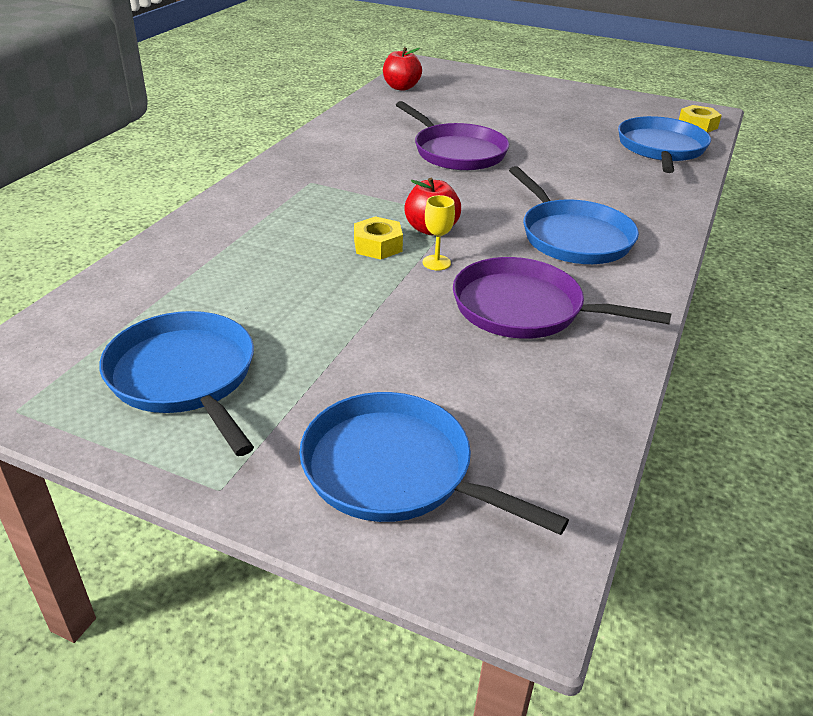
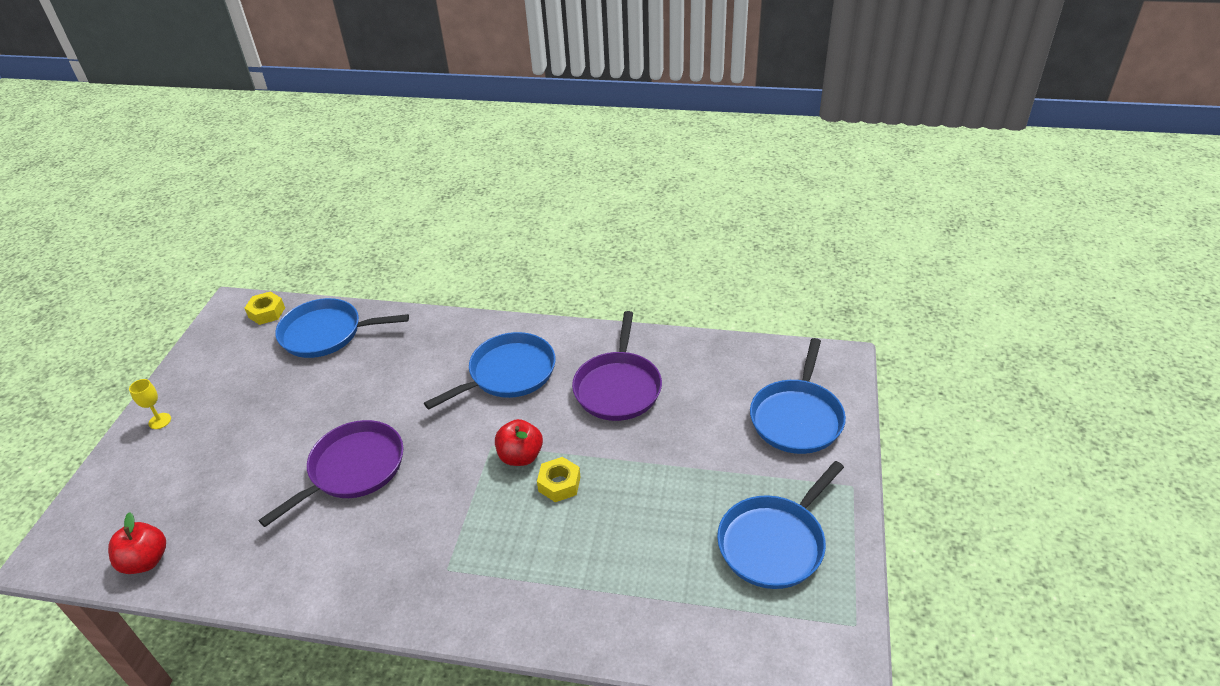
camera: 100 degrees left, 5 degrees up
yellow goblet [423,195,455,271] -> yellow goblet moved to [129,379,171,429]

